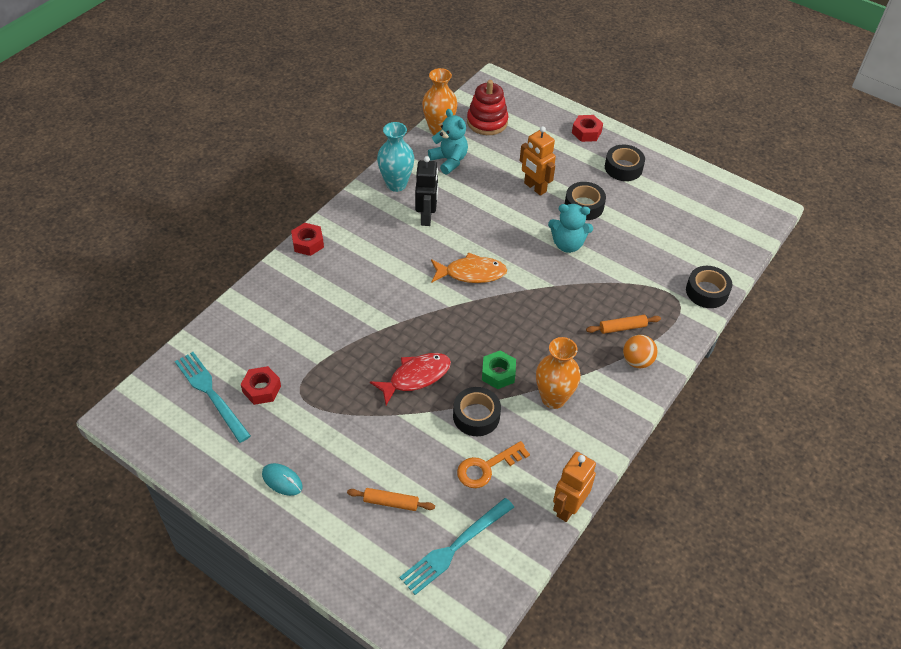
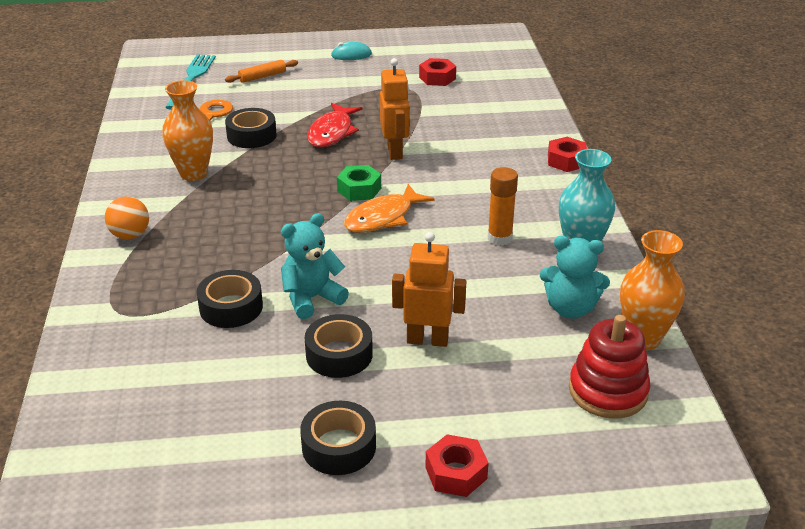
camera: 140 degrees right, 15 degrees down
turquoise fork [175,352,251,443] -> none
black robot [415,156,438,226] -> orange glue stick [488,167,518,246]
green nut [482,350,516,389] -> green nut moved to [337,165,381,201]
orange robot [553,452,596,522] -> orange robot moved to [380,58,410,160]
orange rolling pin [586,315,661,334] -> none
black tape [686,266,732,308] -> black tape moved to [197,270,263,328]

